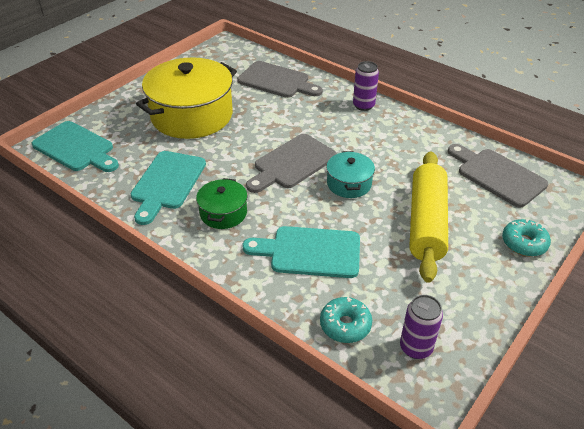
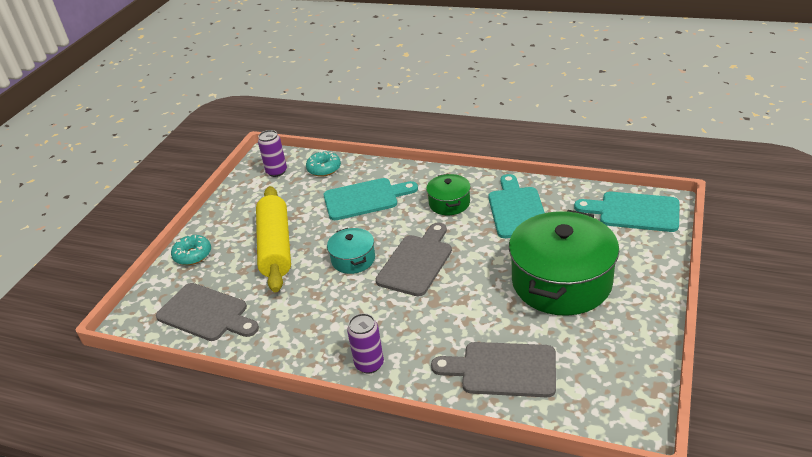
camera: 165 degrees right, 5 degrees down
yellow pot [136,57,237,139] -> green pot [509,210,619,316]

